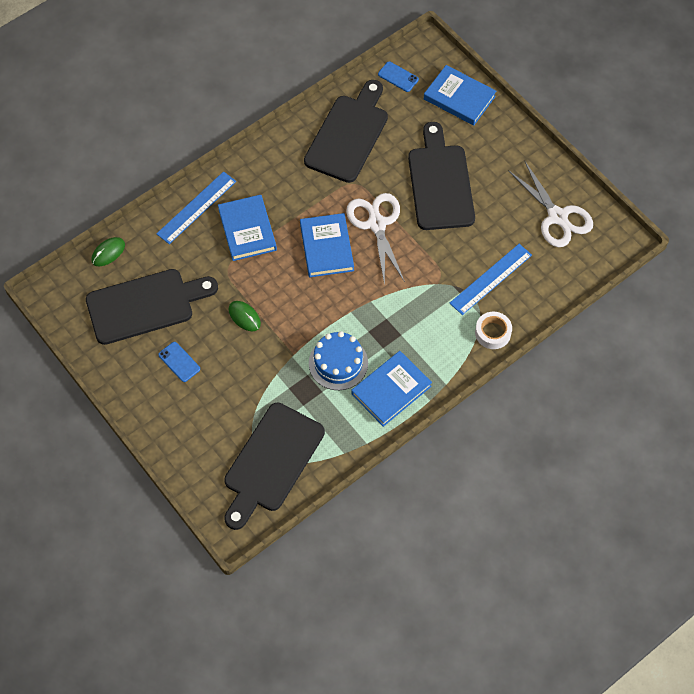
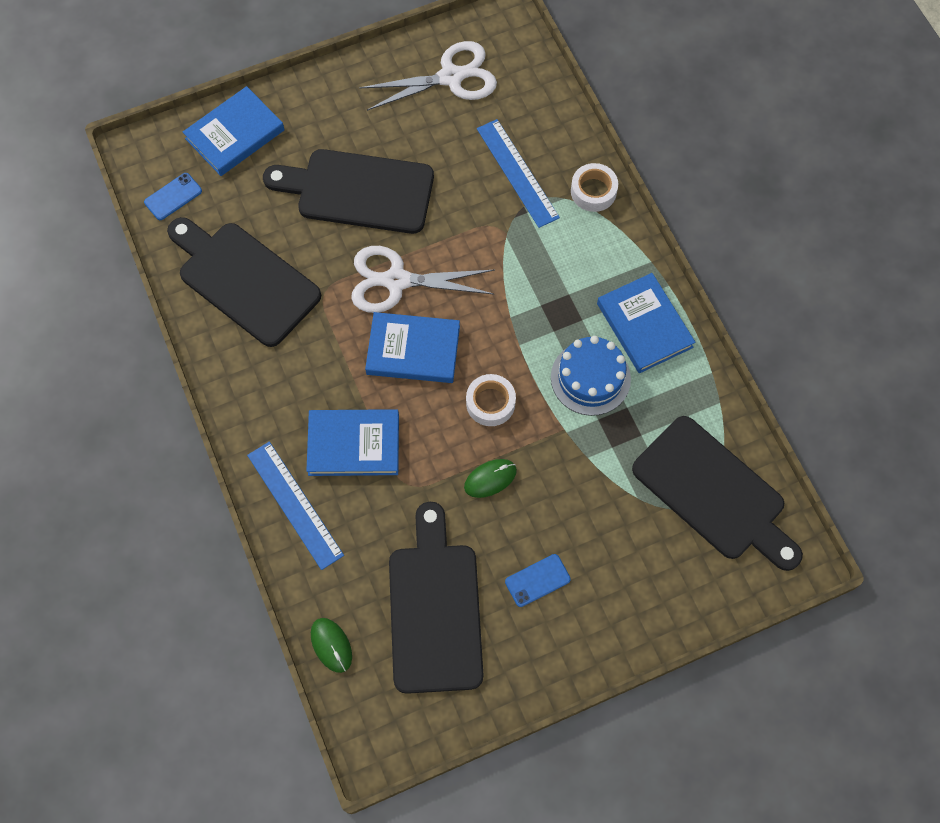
camera: 75 degrees left, 5 degrees up
none -> white tape [466,374,516,426]

